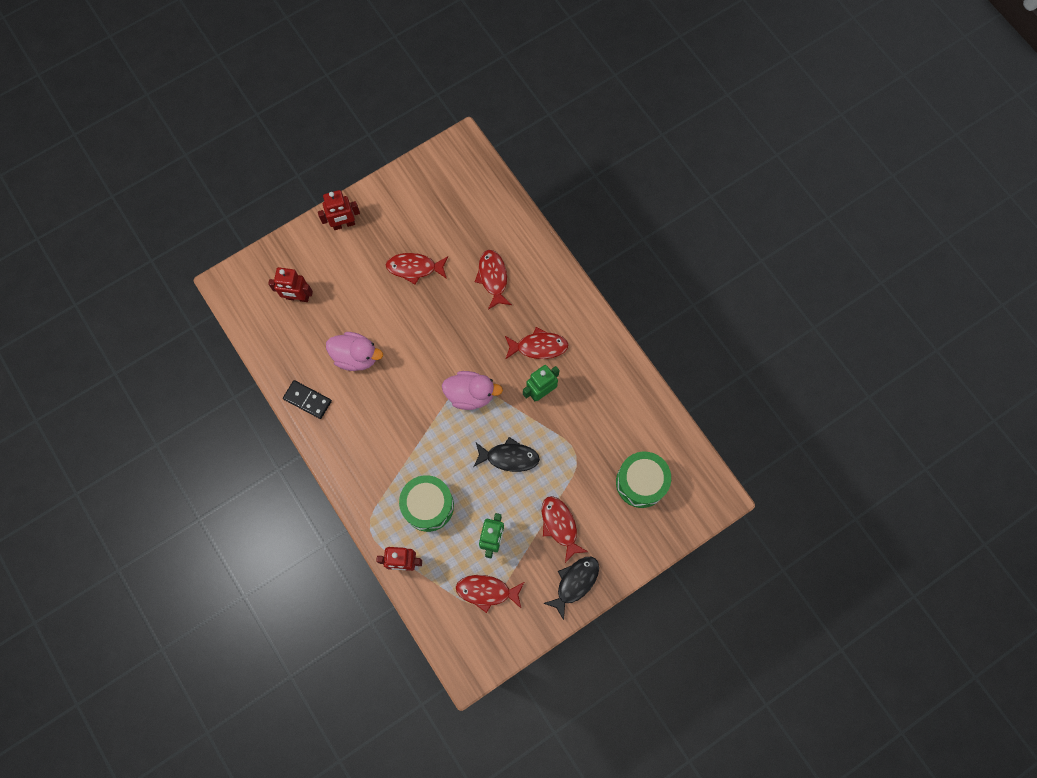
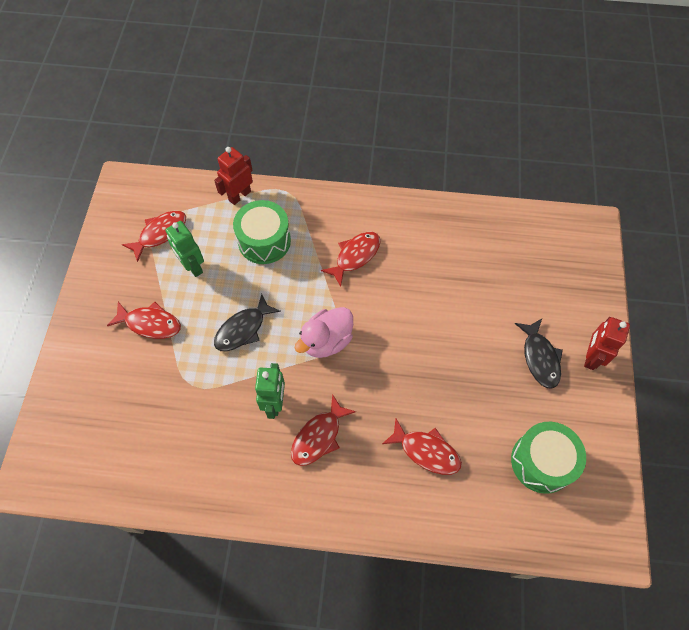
camera: 130 degrees right, 10 degrees down
red robot [268,267,313,302] -> none
black domino [283,380,332,419] -> none
pink duck [326,332,383,371] -> none
red fish [386,253,448,285] -> red fish moved to [321,232,380,287]
black fish [543,557,599,620] -> black fish moved to [515,319,563,389]
green drum [616,452,671,508] -> green drum moved to [511,422,586,494]

